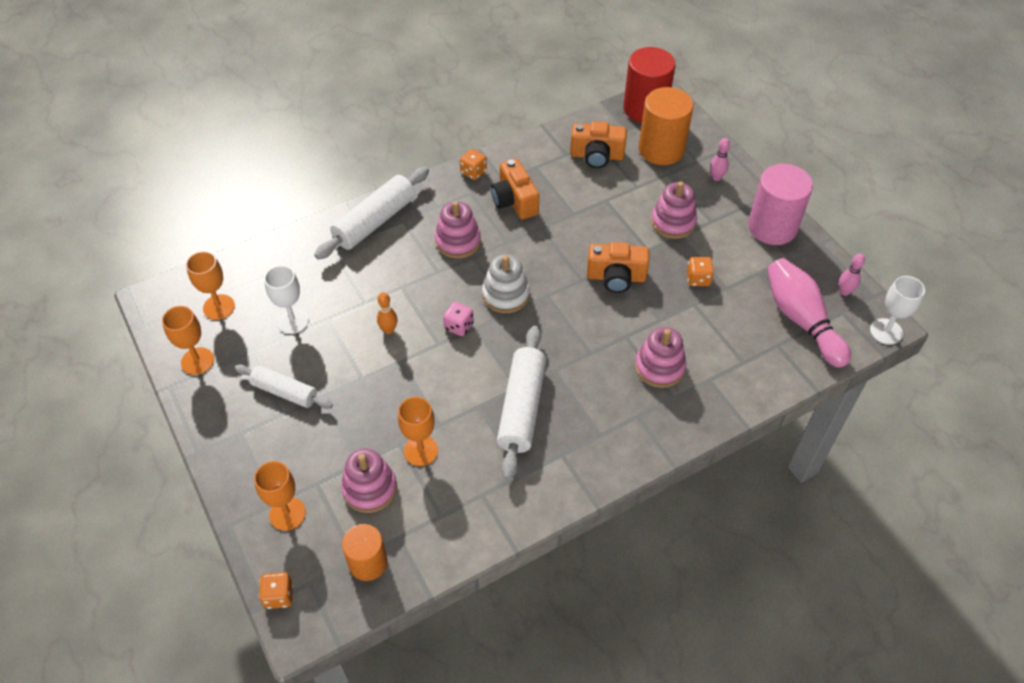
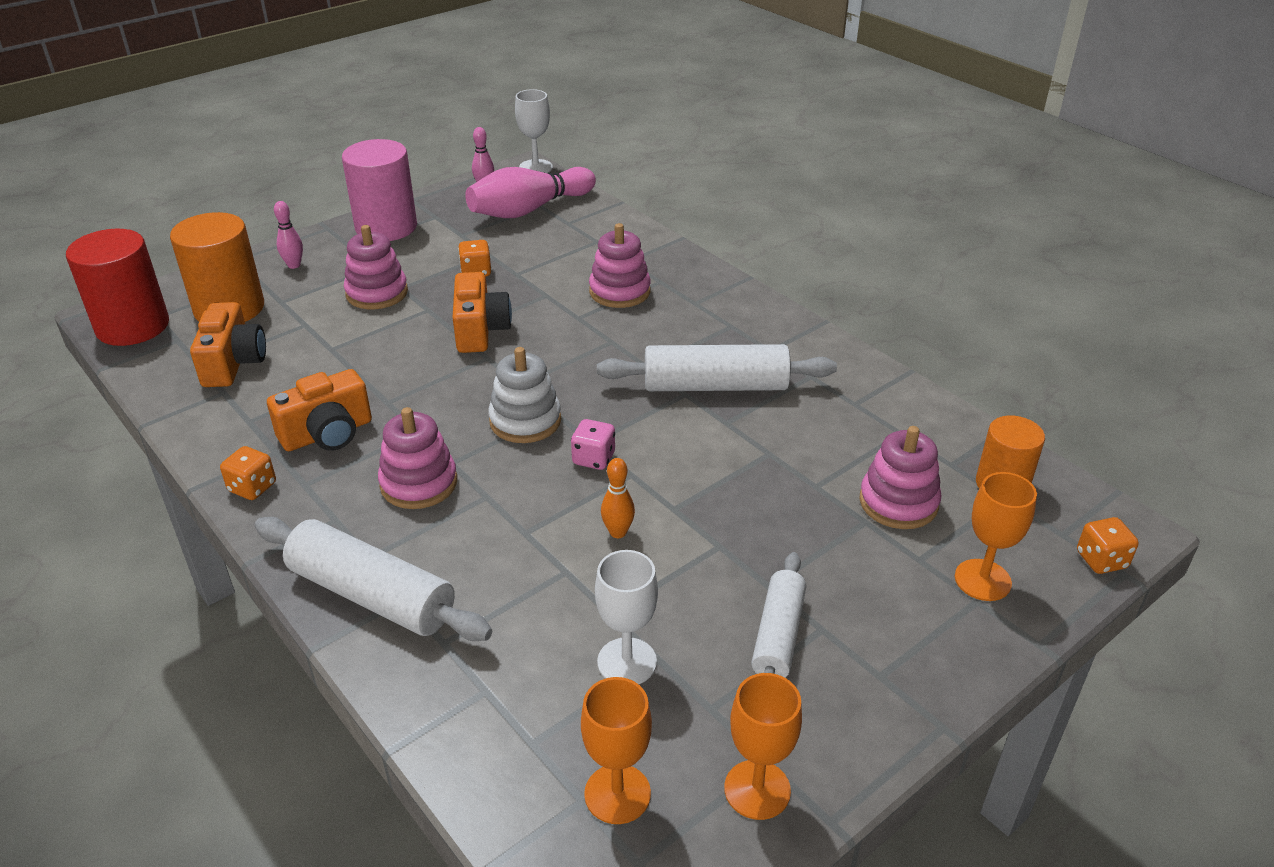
camera: 100 degrees left, 15 degrees down
orange goblet [398,397,438,466] -> none

